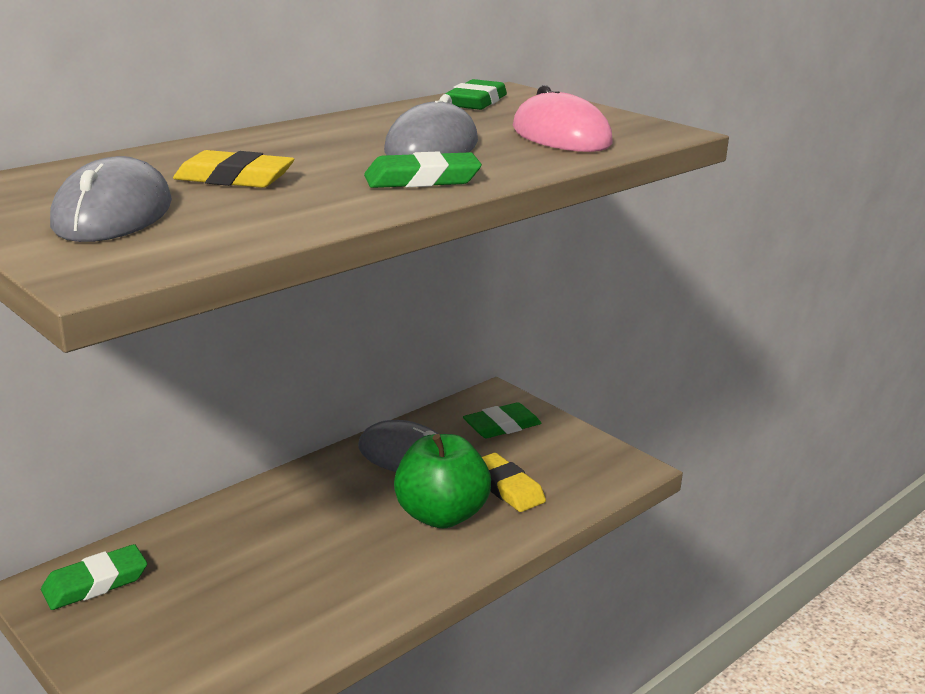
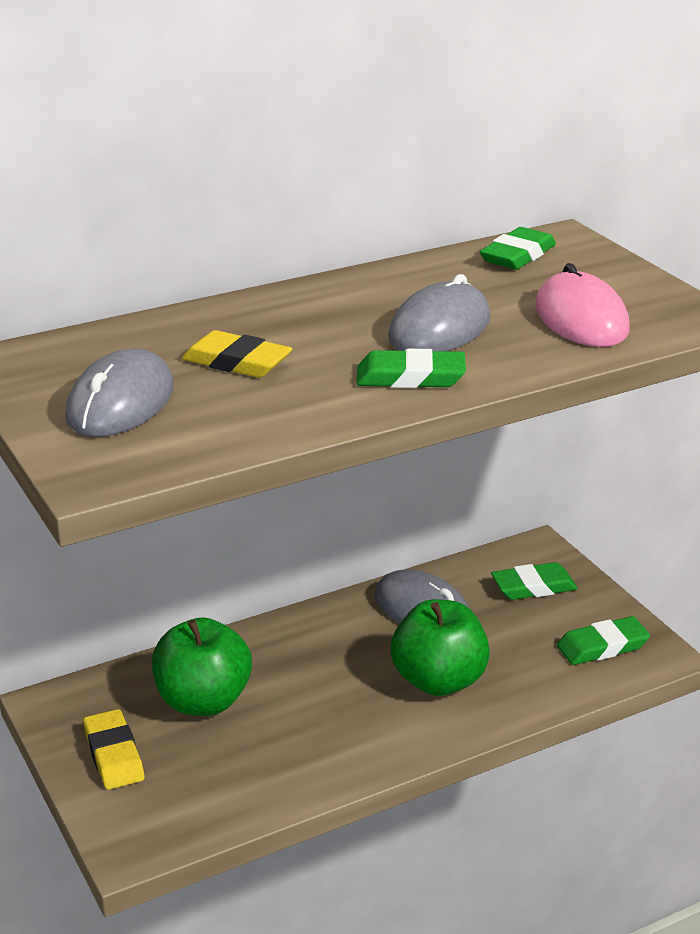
camera: 15 degrees right, 5 degrees up
green eraser [41,544,147,610] -> green eraser moved to [557,616,650,665]
yellow eraser [482,453,546,512] -> yellow eraser moved to [83,709,144,790]
none -> green apple [152,617,252,716]

